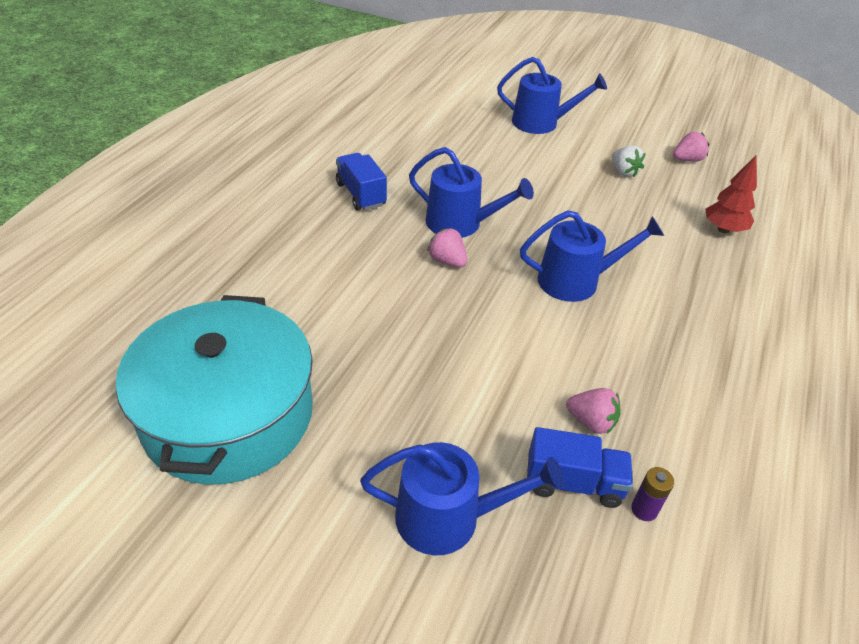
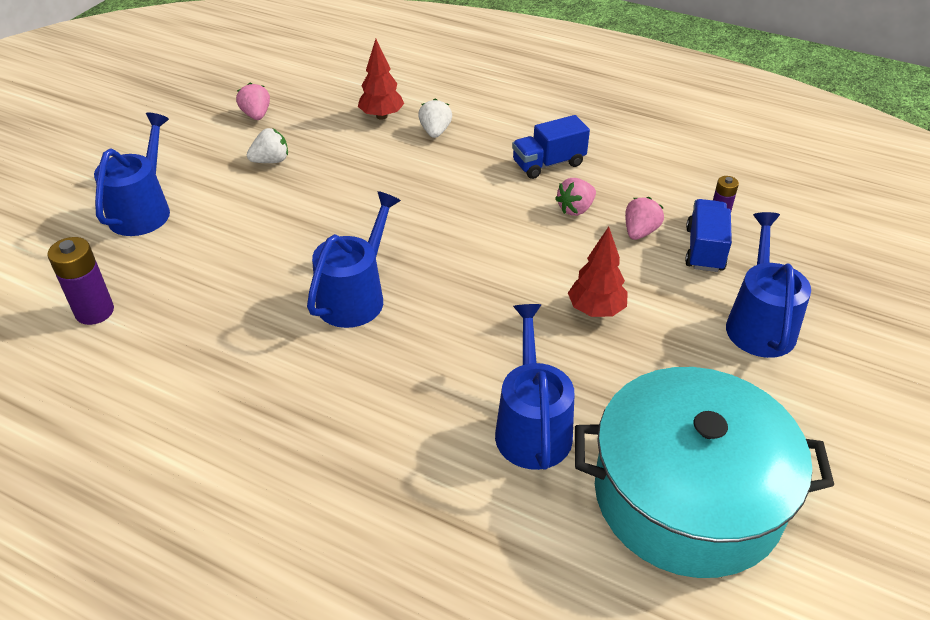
camera: 85 degrees left, 0 degrees up
blue truck [336,153,387,211] -> blue truck moved to [512,115,590,179]
pink strawberry [427,228,467,267] -> pink strawberry moved to [555,178,596,216]
blue watering can [520,210,664,302] -> blue watering can moved to [495,304,574,470]
none -> purple battery [47,237,114,325]
none -> white strawberry [418,99,452,138]
none -> red tree [568,227,628,317]

